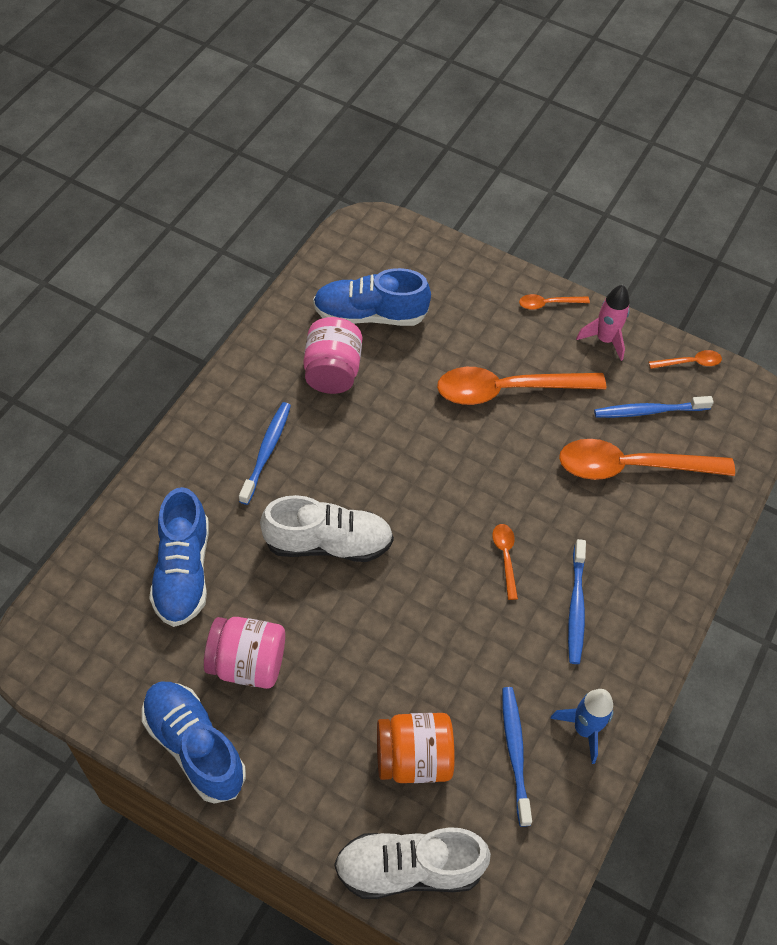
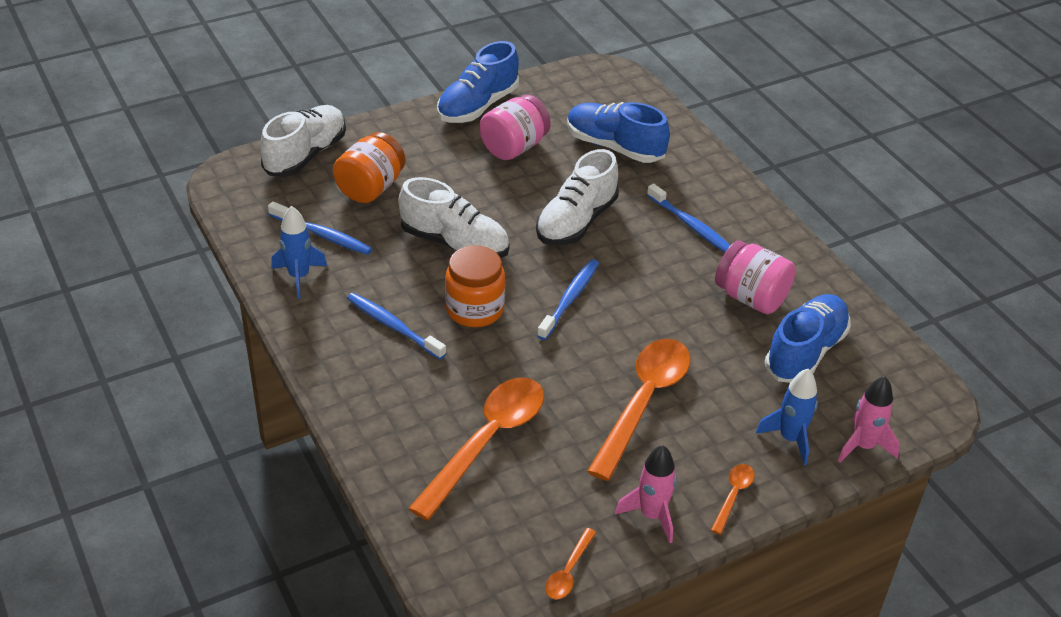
camera: 125 degrees right, 15 degrees down
blue shoe [142,682,246,804] -> blue shoe turned 135 degrees clockwise [437,41,519,123]
orange spoon [492,524,518,600] -> orange jar [445,245,505,327]
blue toothbrush [594,396,714,418] -> blue toothbrush moved to [537,259,599,340]
none -> white shoe [399,177,510,258]
none -> blue rocket [756,369,818,465]
none -> pink rocket [838,376,900,462]

